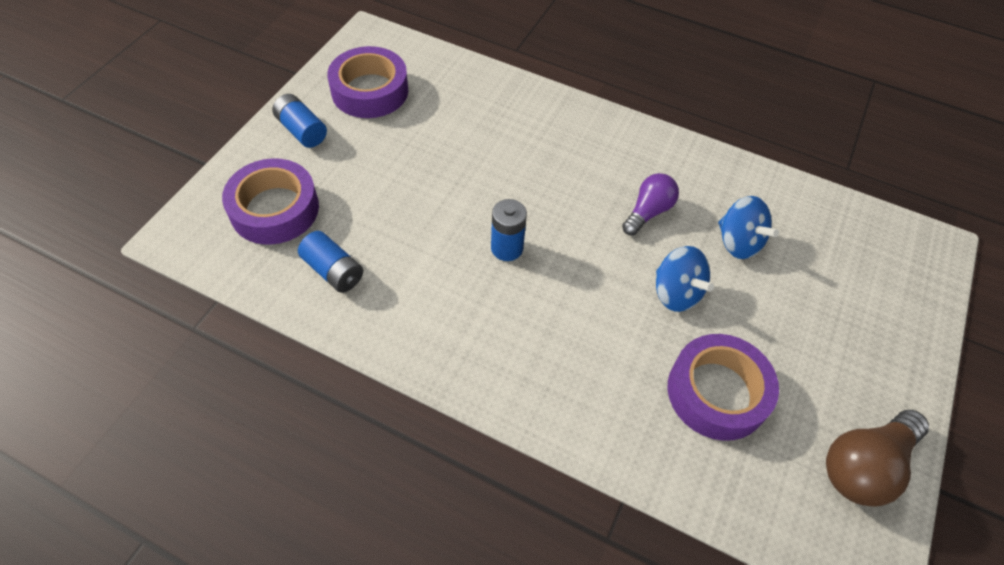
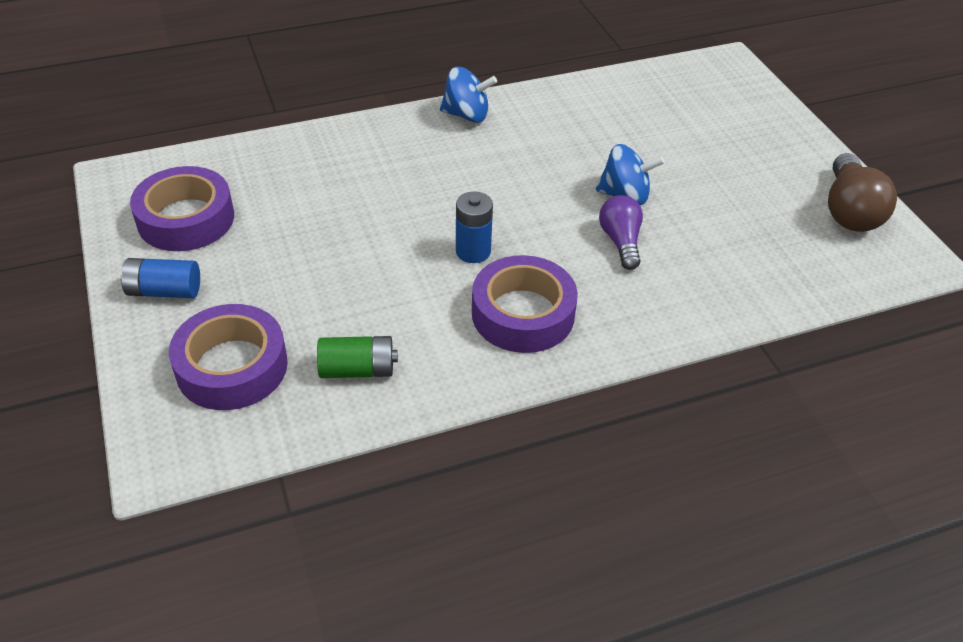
camera: 45 degrees left, 10 degrees down
blue battery [298,231,363,293] -> green battery [317,336,398,378]
purple light bulb [622,173,679,235] -> purple light bulb moved to [599,195,643,270]
purple tape [668,334,779,441] -> purple tape moved to [472,255,578,353]
blue spinning top [718,196,779,259] -> blue spinning top moved to [440,67,497,123]

